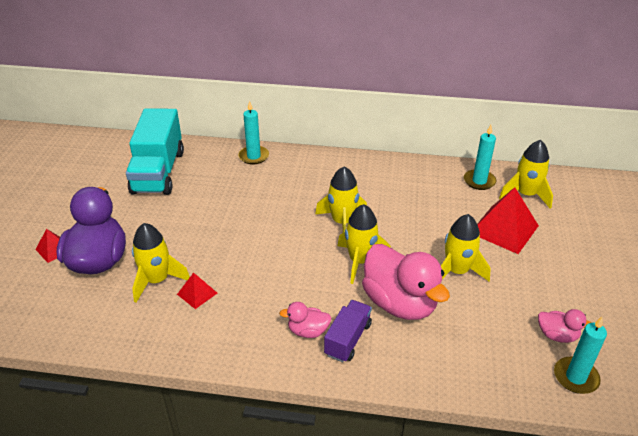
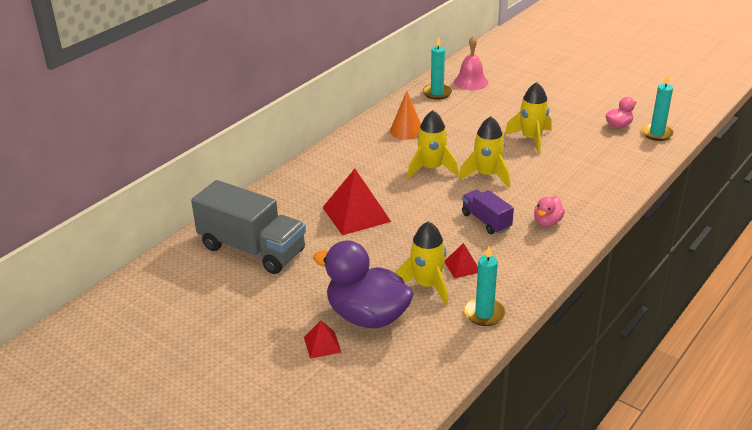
camera: 60 degrees left, 5 degrees down
turquoise truck [126,108,184,195] -> grey truck [191,180,306,274]
turquoise candle [238,100,269,164] -> turquoise candle moved to [464,246,506,326]
purple truck [324,300,372,362] -> purple truck moved to [462,189,514,234]
pink duck [362,244,450,320] -> none
red pyramid [477,187,539,254] -> red pyramid moved to [322,169,391,235]
yellow rocket [499,140,553,209] -> pink bell [454,36,488,90]
none -> orange cone [390,91,421,140]

